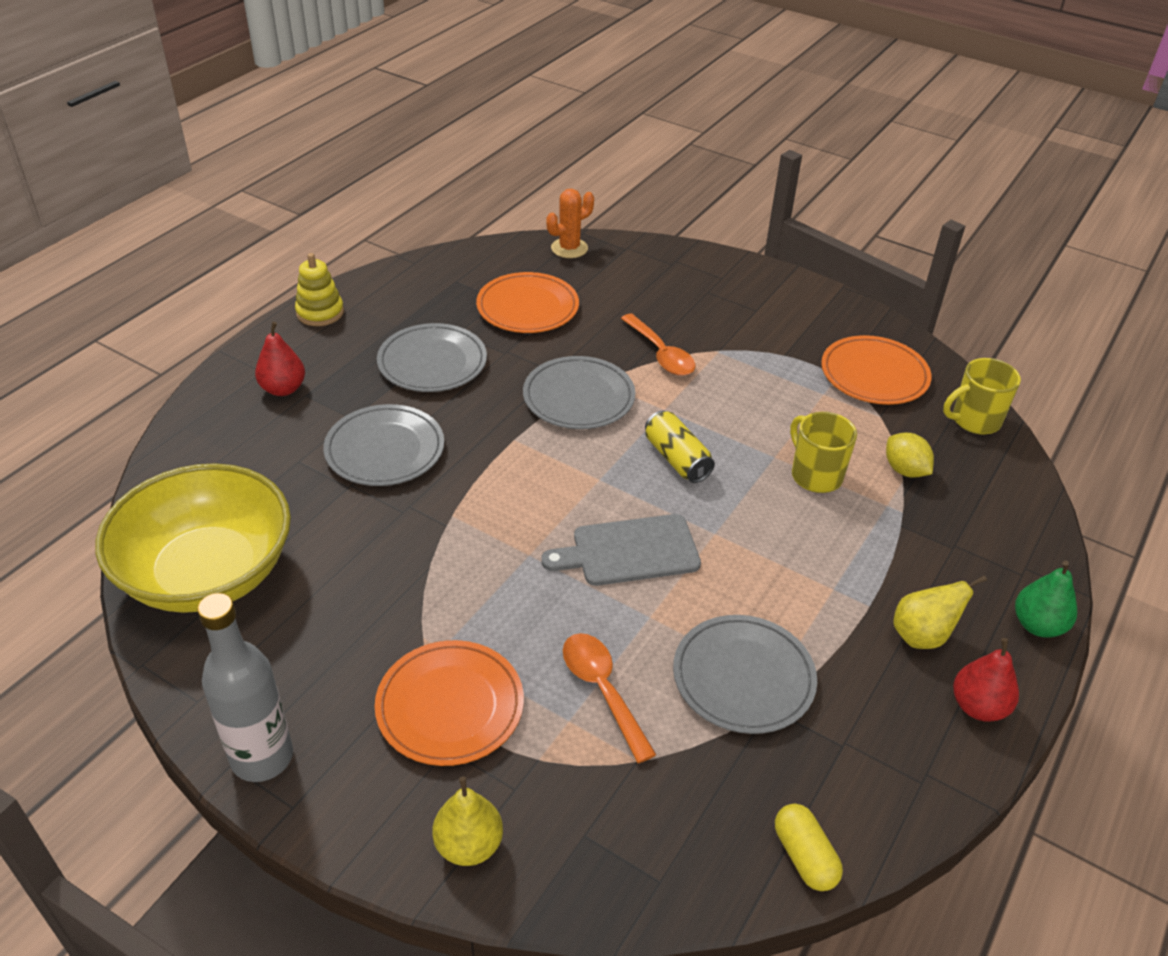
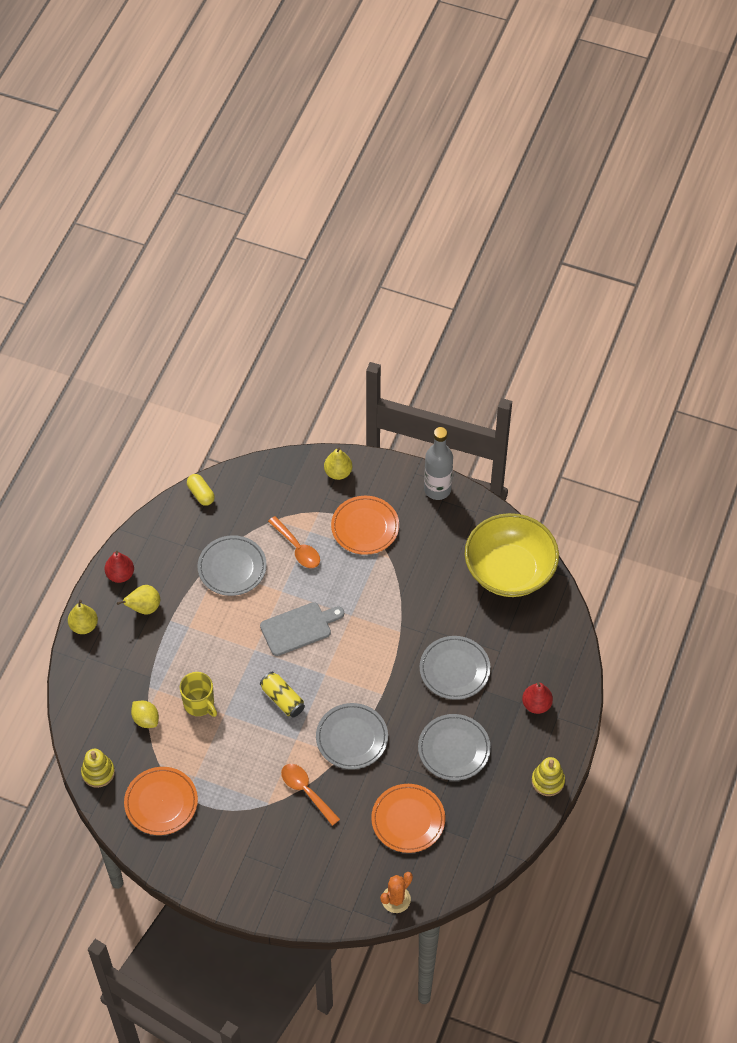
camera: 170 degrees right, 15 degrees up
yellow mug [943,358,1021,435] -> yellow stacking toy [81,749,115,788]
green pear [1015,560,1077,637] -> yellow pear [68,600,98,634]

